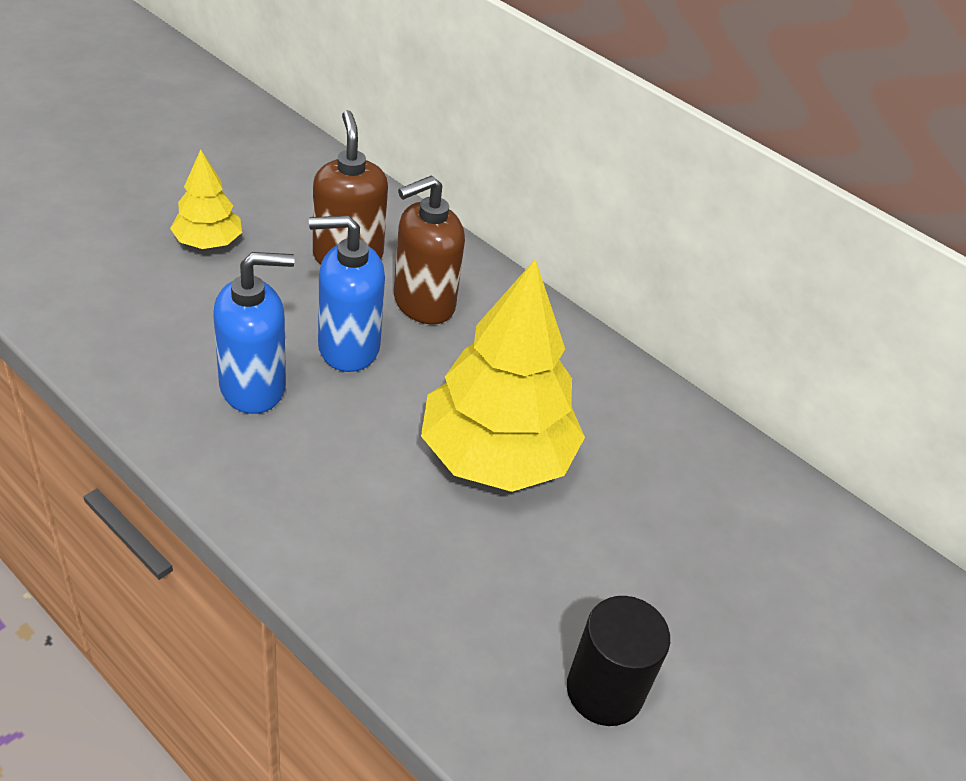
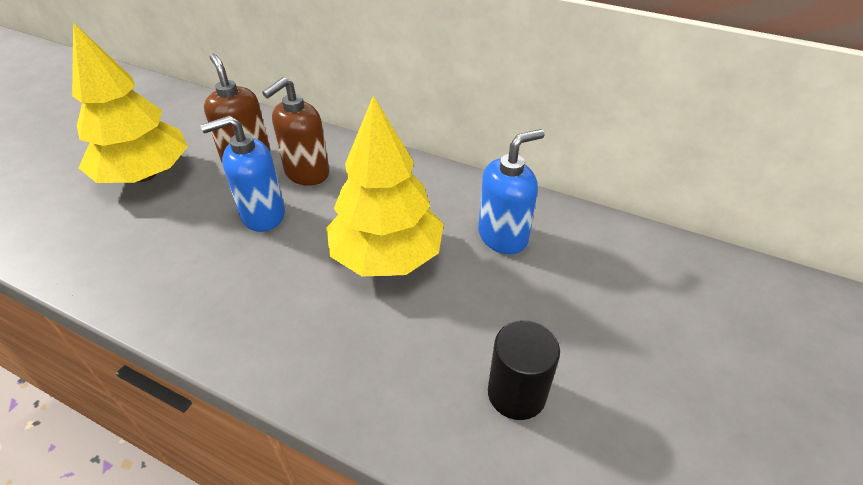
camera: 10 degrees left, 0 degrees up
yellow tree [170,150,242,249] -> yellow tree [72,22,188,183], size x1.99
blue soap dispenser [214,252,295,414] -> blue soap dispenser moved to [478,129,544,254]

